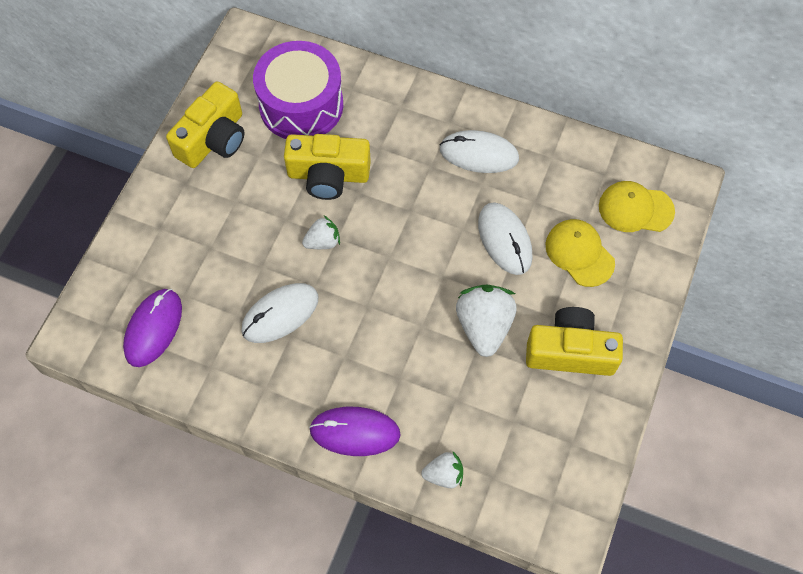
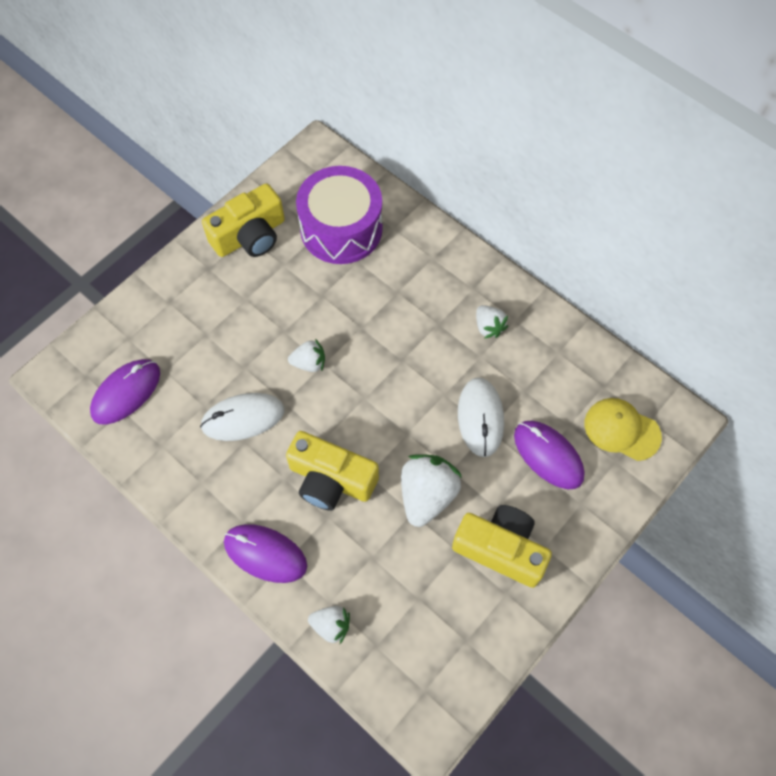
camera: 20 degrees right, 0 degrees up
yellow camera [284,134,371,200] -> yellow camera moved to [286,431,379,511]
white mouse [440,130,519,173] -> white strawberry [476,305,508,339]
yellow cap [546,219,615,287] -> purple mouse [514,421,585,489]

